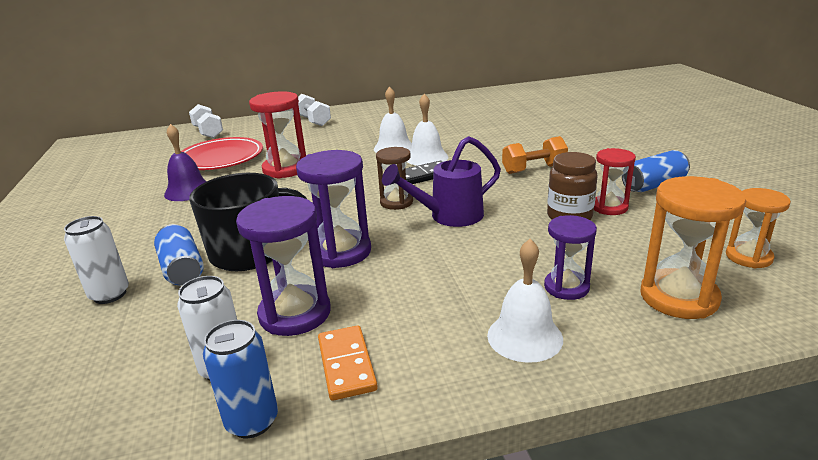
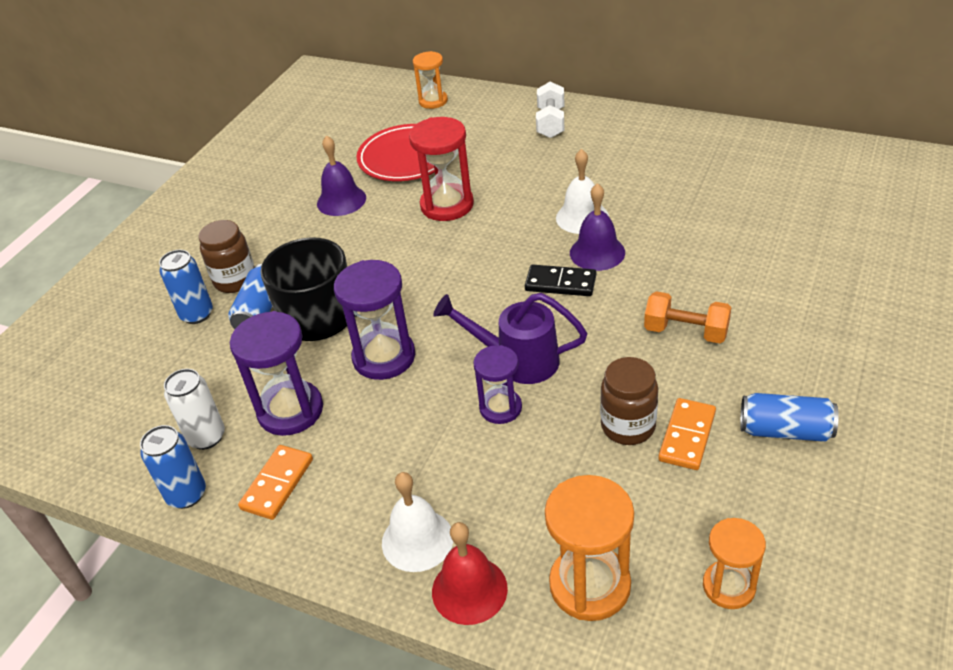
camera: 40 degrees right, 15 degrees up
white can [64,216,129,304] -> blue can [159,250,213,324]
white dumbbell [189,104,223,138] -> orange hourglass [413,51,448,109]
brown hourglass [376,147,413,210] -> none
white bell [407,94,448,166] -> purple bell [570,183,625,271]
purple hourglass [544,215,597,300] -> purple hourglass moved to [473,345,522,424]
red hourglass [594,148,636,215] -> orange domino [658,398,716,470]
none -> brown jar [198,220,255,293]
none -> red bell [432,522,508,625]

